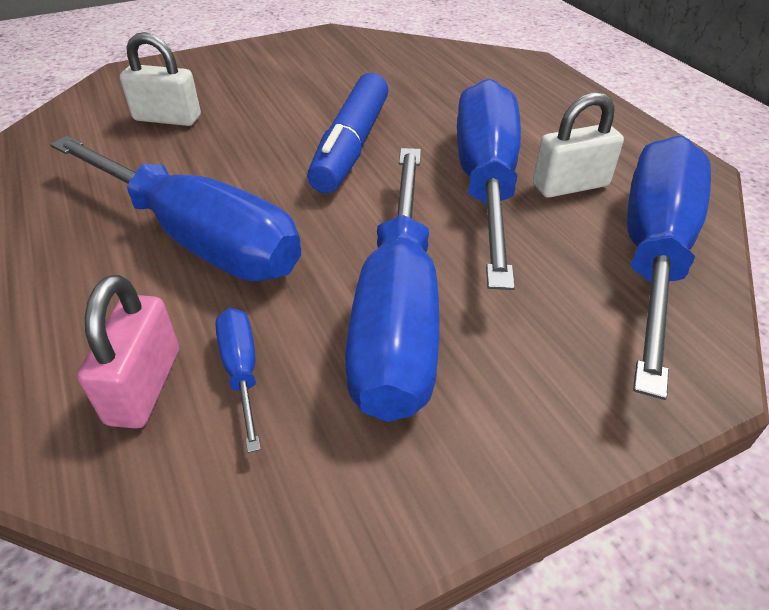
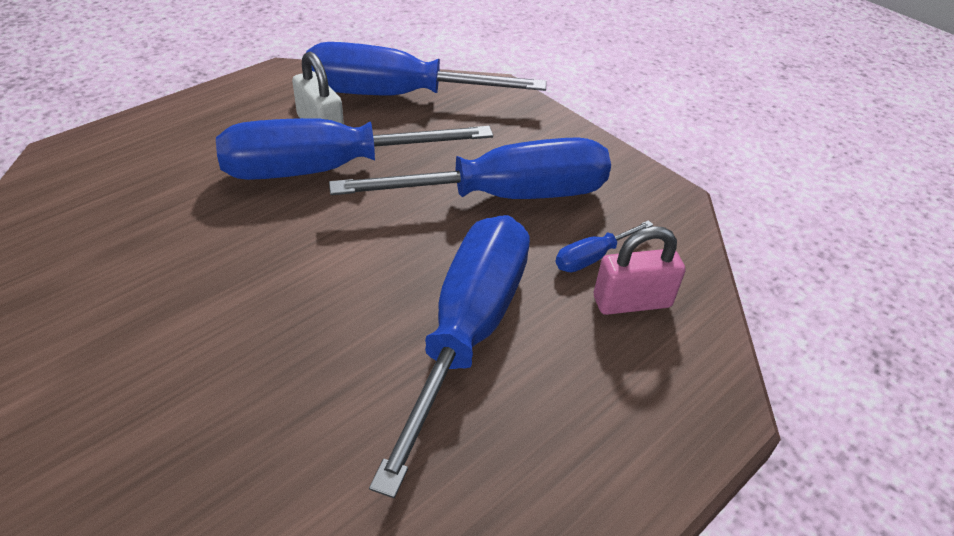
camera: 110 degrees left, 0 degrees up
white padlock [120,32,201,126] -> none
blue marker [307,73,389,193] -> none

